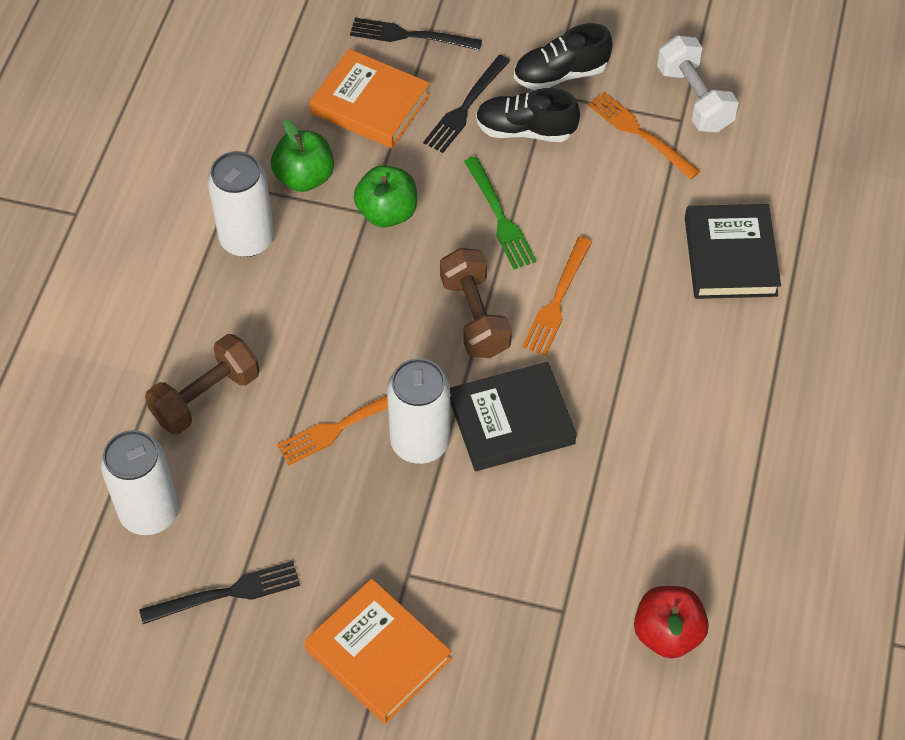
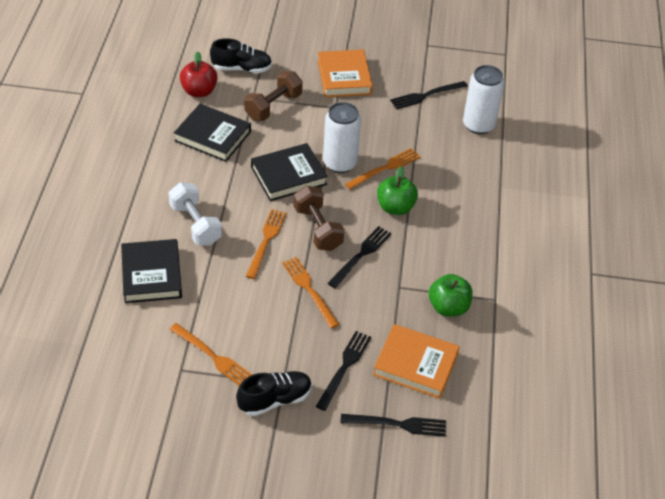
camera: 170 degrees right, 10 degrees down
brown dumbbell [145,334,259,435] -> brown dumbbell moved to [244,71,303,121]
white can [208,151,274,257] -> none
orange book [304,579,452,724] -> orange book turned 45 degrees clockwise [317,49,373,97]
green apple [354,165,417,227] -> green apple moved to [377,166,418,215]
green fork [464,156,536,269] -> orange fork [282,257,340,329]
black shoe [476,88,580,142] -> black shoe moved to [210,38,272,73]
white dumbbell [657,35,739,132] -> white dumbbell moved to [168,182,222,246]
none -> black book [174,104,251,162]
none -> black fork [327,226,391,288]

